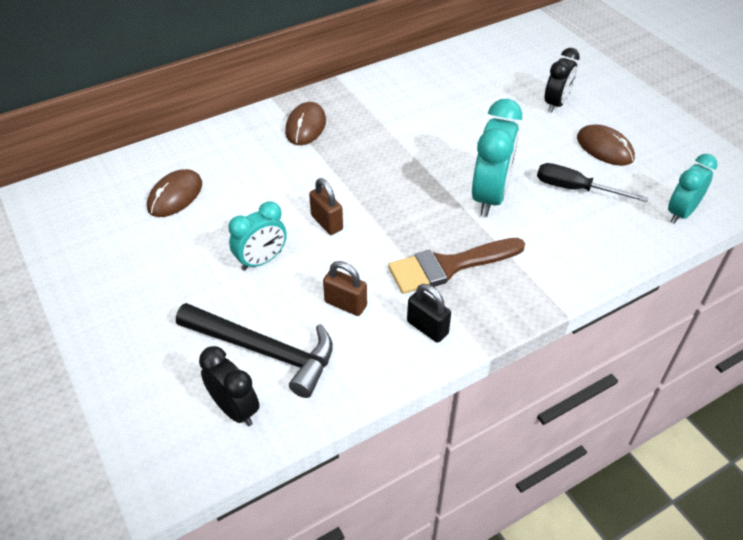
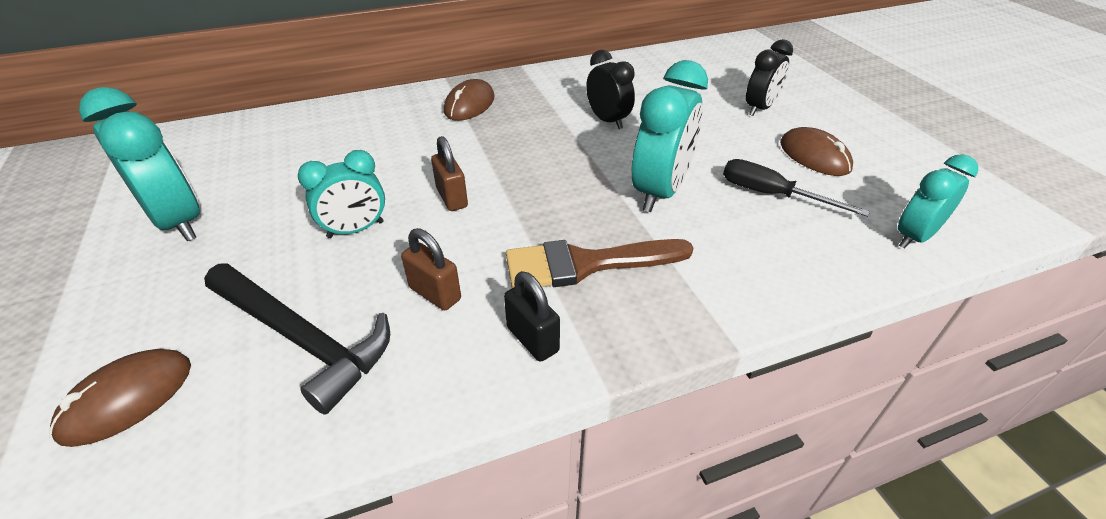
camera: 10 degrees right, 5 degrees down
brown mouse [147,169,202,217] -> brown mouse moved to [49,349,191,447]
black clock [199,346,259,426] -> black clock moved to [586,50,635,129]
none -> turquoise clock [79,87,200,241]

